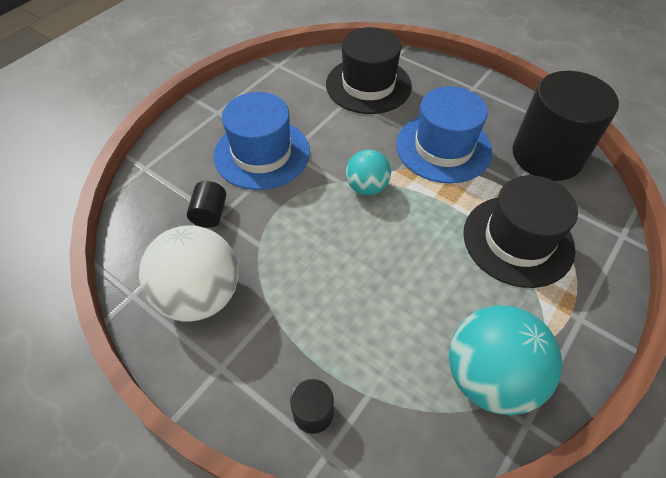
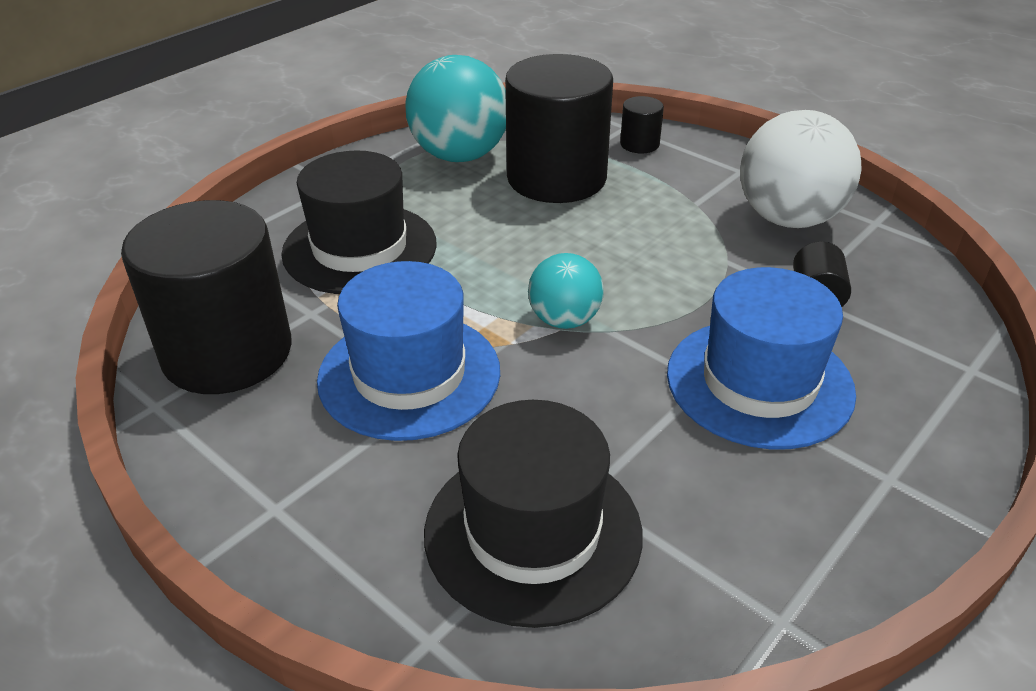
camera: 175 degrees left, 15 degrees down
none -> black cylinder [505,54,613,203]

